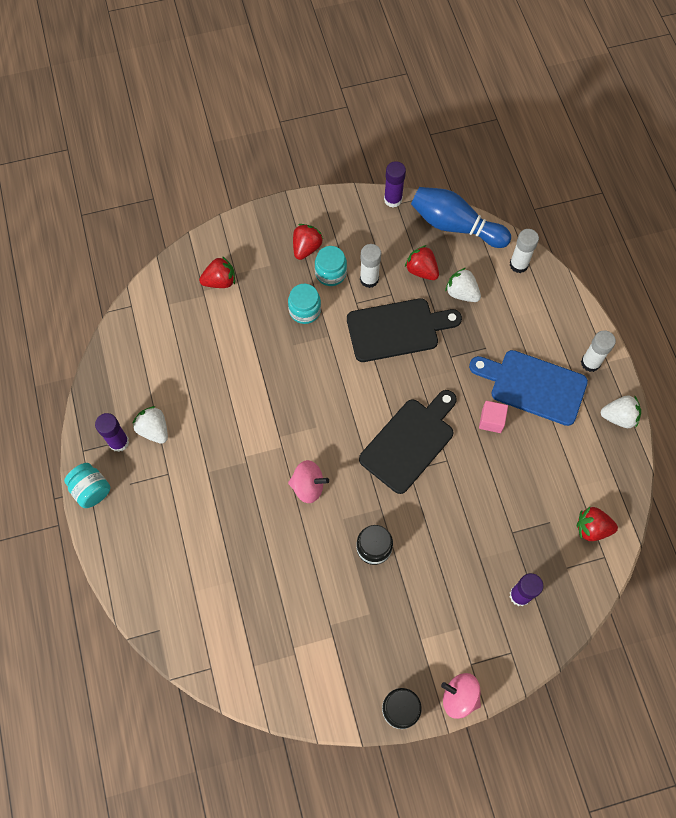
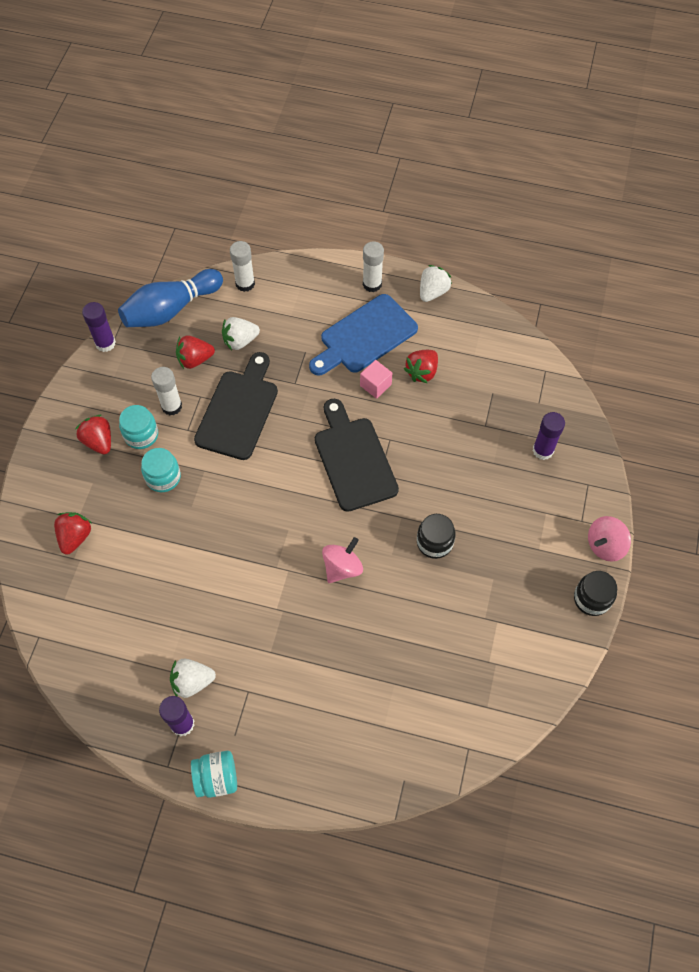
camera: 60 degrees left, 5 degrees down
red strawberry [577,507,618,541] -> red strawberry moved to [404,350,438,383]

